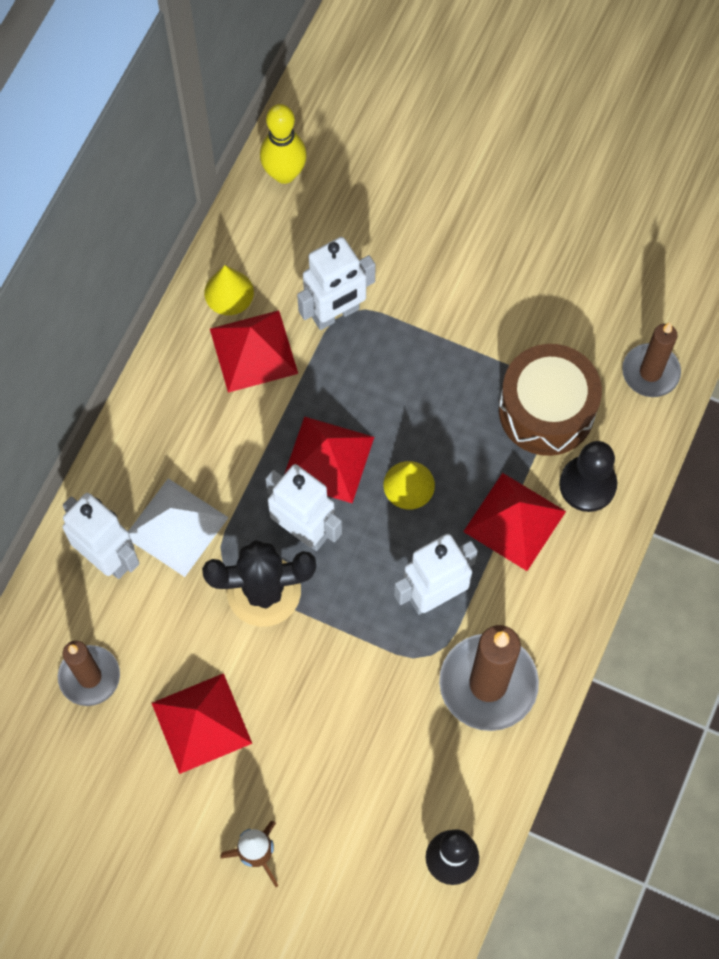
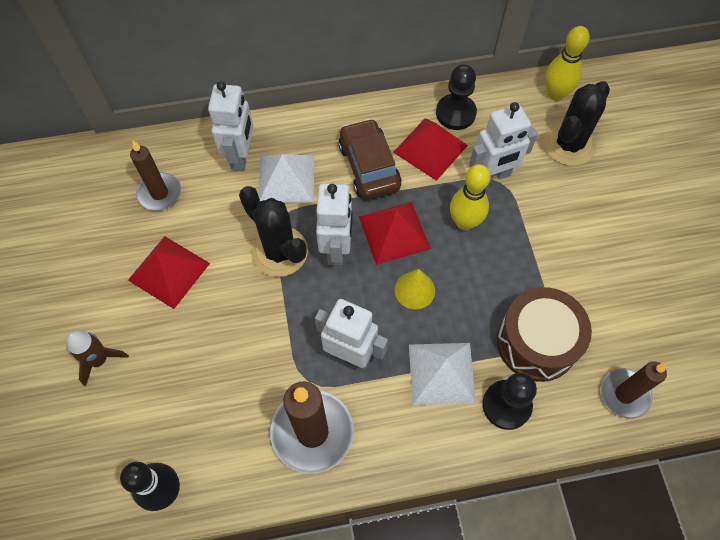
camera: 55 degrees right, 5 degrees down
yellow cone [204,265,254,315] -> black pawn [436,64,477,130]
white robot [297,237,376,330] -> white robot turned 45 degrees counterclockwise [469,102,538,183]
red pyramid [463,473,566,571] -> white pyramid [409,343,476,405]
none -> brown car [338,118,402,200]
none -> yellow bowling pin [450,164,491,231]
none -> black cactus [543,81,610,166]

